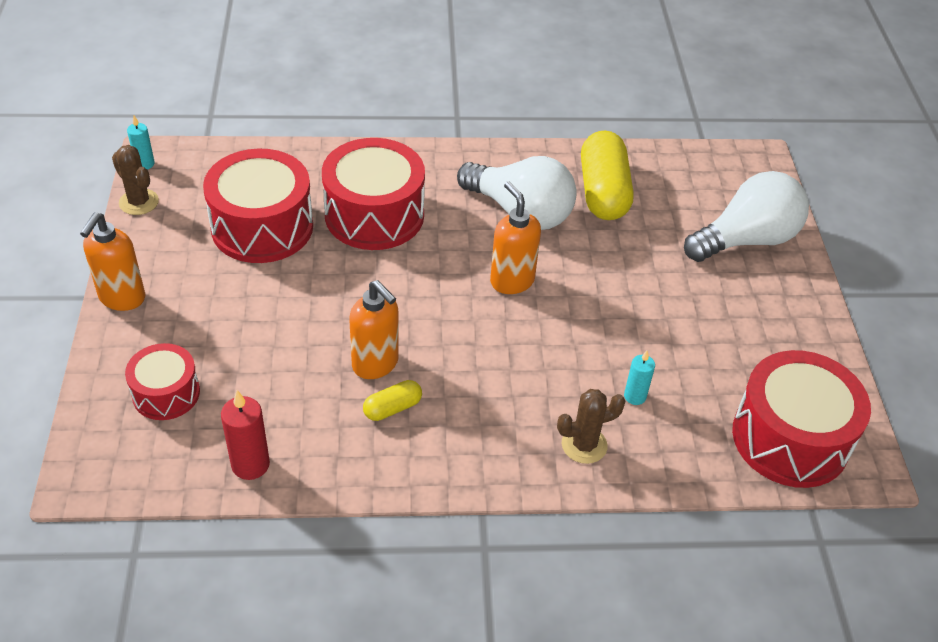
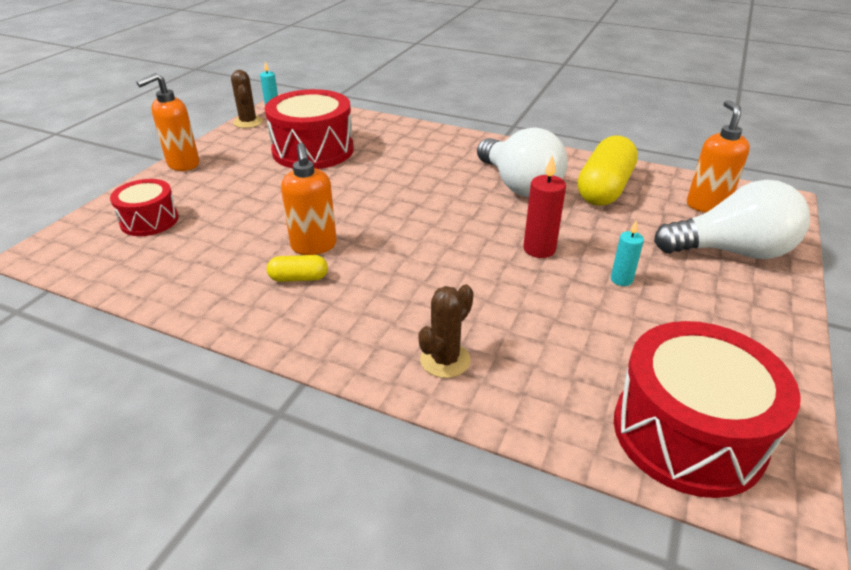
camera: 30 degrees right, 10 degrees down
red candle [221,390,270,480] -> red candle moved to [523,155,566,258]
red drum [322,138,425,250] -> none
orange soap dispenser [490,181,541,294] -> orange soap dispenser moved to [687,100,750,212]
brown cactus [557,389,625,464] -> brown cactus turned 60 degrees counterclockwise [419,285,474,378]
turquoise candle [624,351,655,405] -> turquoise candle moved to [611,220,644,286]

